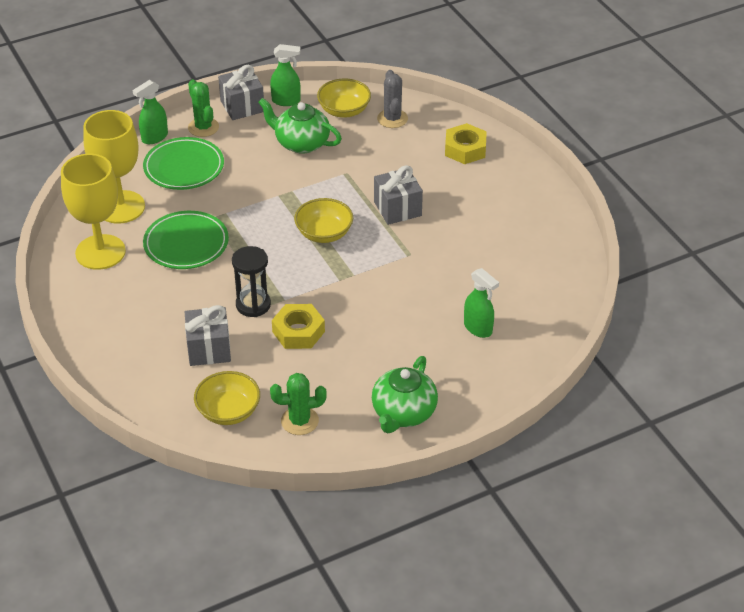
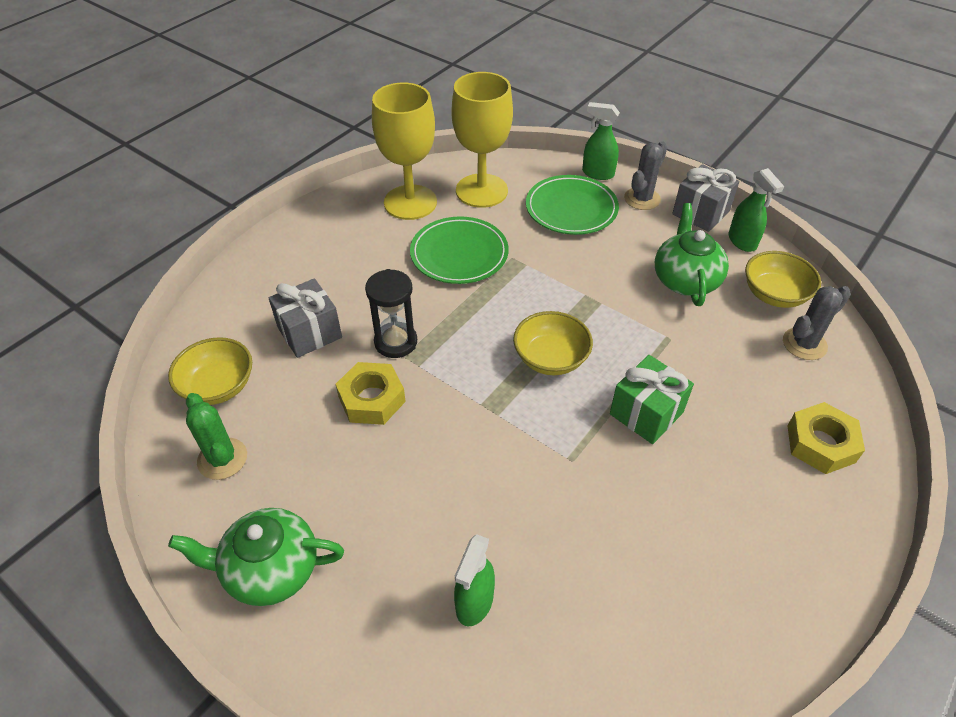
camera: 65 degrees right, 5 degrees up
green cactus [188,79,219,137] -> grey cactus [624,141,667,210]
grey gift [374,165,423,225] -> green gift [610,355,694,444]

